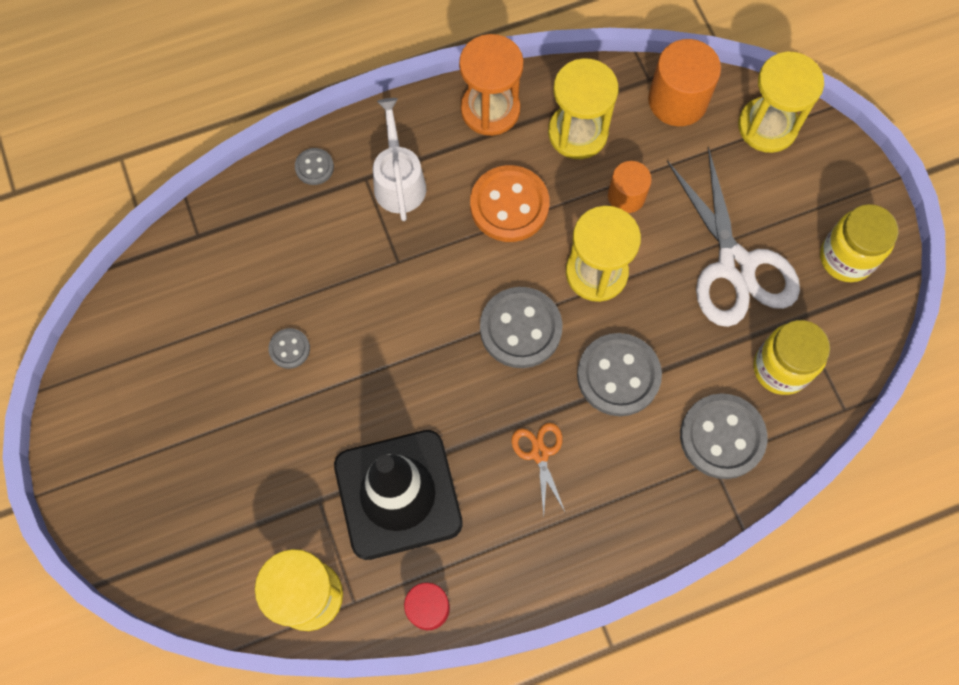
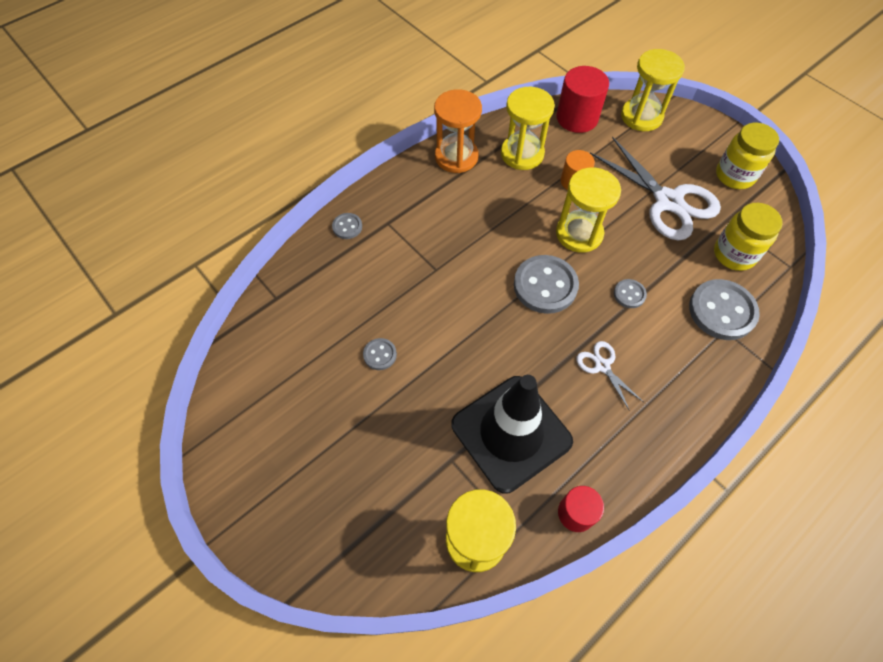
camera: 20 degrees left, 10 degrees down
white watering can [373,98,426,221] -> none
orange button [470,165,549,242] -> none
orange scissors [511,423,565,516] -> white scissors [576,341,643,411]
grey button [577,333,662,416] -> grey button [614,279,647,308], size x0.49
orange cylinder [648,39,721,126] -> red cylinder [556,66,609,133]

